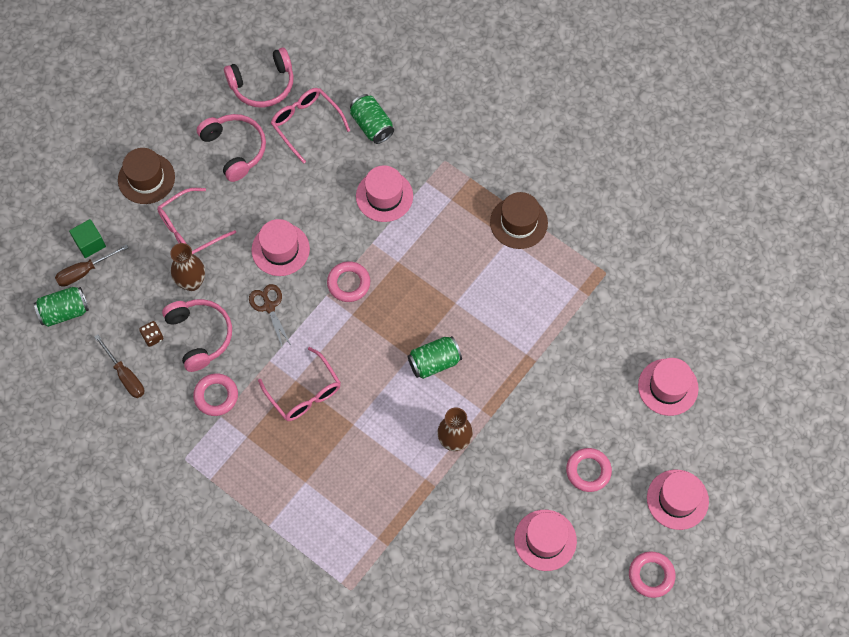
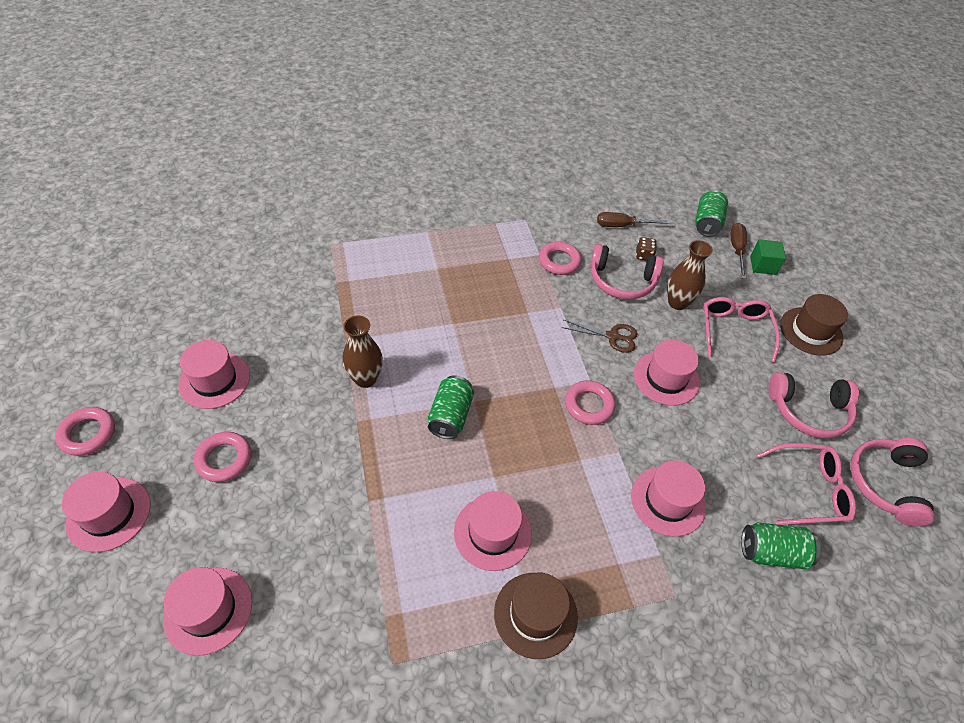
camera: 125 degrees right, 15 degrees down
pink glasses [258,347,341,421] -> none
none -> pink hat [454,491,532,571]

